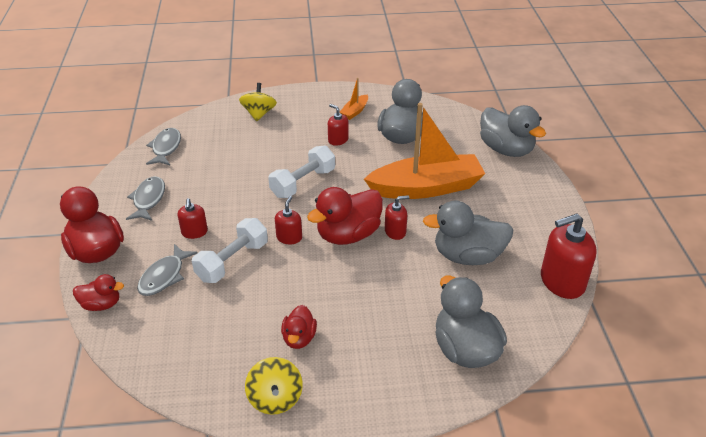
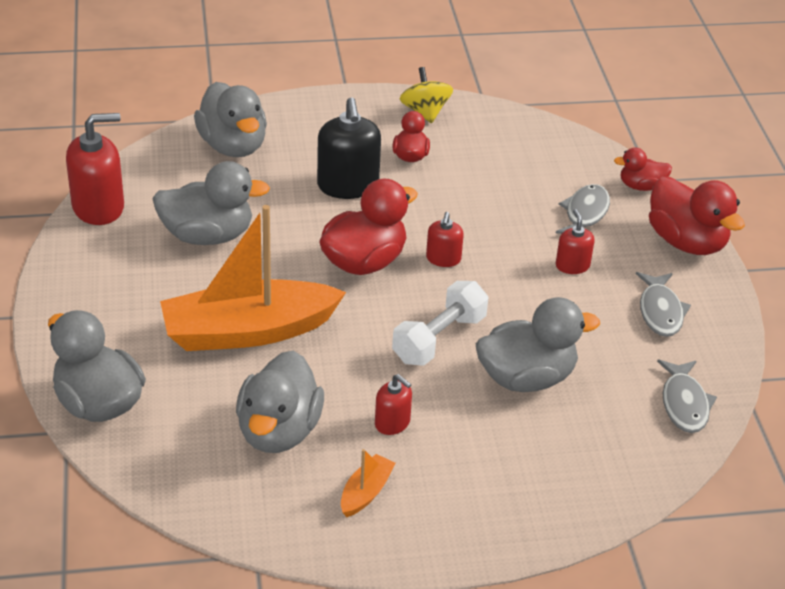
camera: 175 degrees right, 0 degrees up
white dumbbell [192,218,268,283] -> none
yellow spinning top [239,83,277,121] -> none
red soap dispenser [385,195,410,240] -> none
none -> black soap dispenser [317,97,381,199]
none -> grey duck [476,297,600,392]

